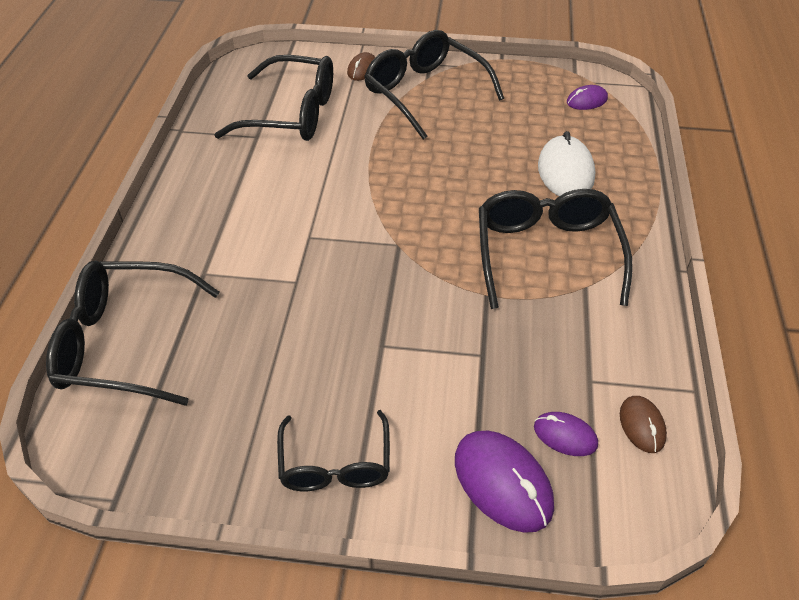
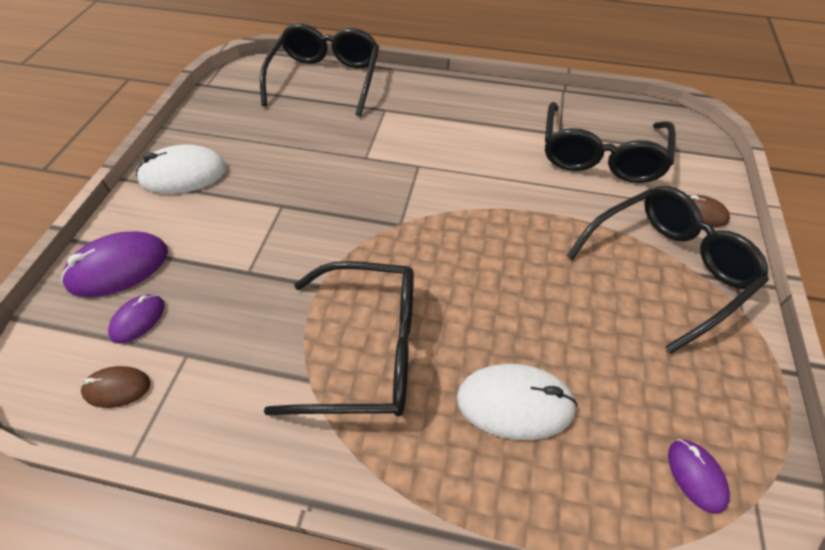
camera: 95 degrees right, 5 degrees up
black glasses [277,410,390,491] -> white mouse [136,145,227,194]

